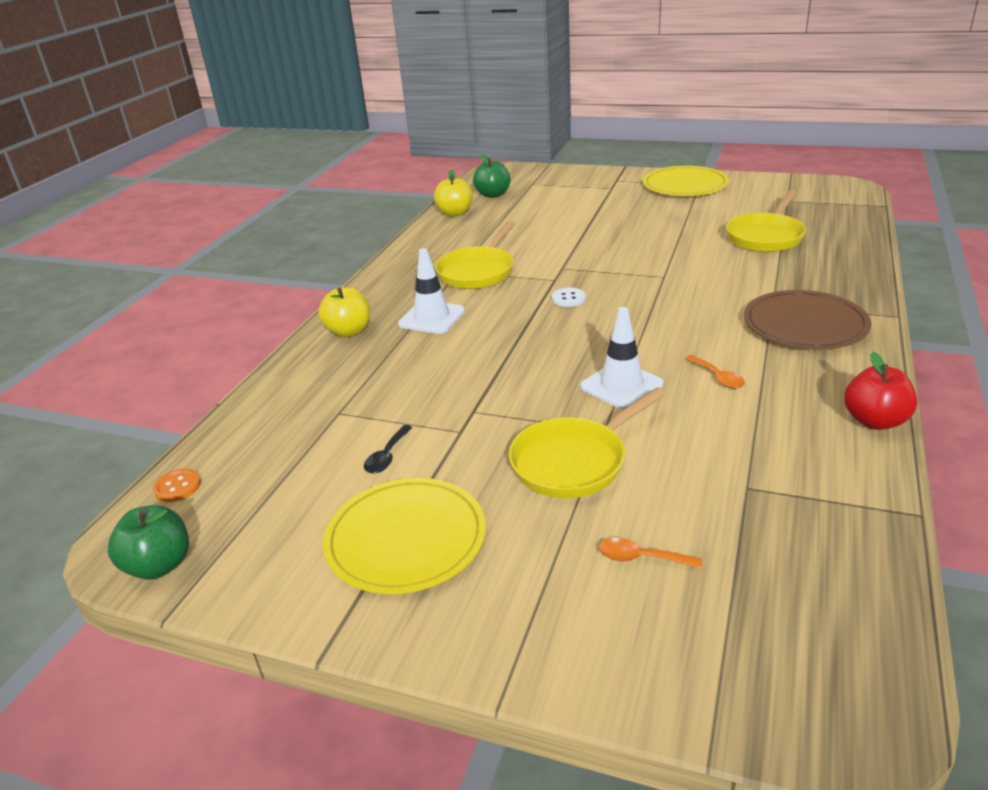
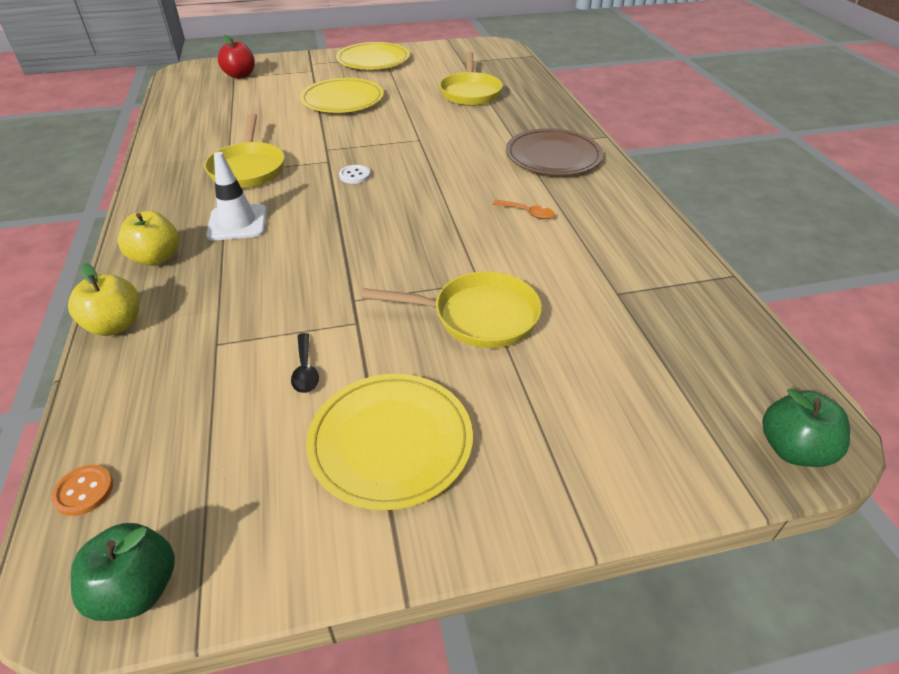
camera: 35 degrees left, 10 degrees up
yellow apple [434,170,473,216] -> yellow apple moved to [68,263,139,336]
green apple [473,154,511,198] -> green apple moved to [762,389,850,467]
yellow pan [509,387,666,498] -> yellow pan turned 105 degrees counterclockwise [362,271,542,348]
white traffic cone [580,307,663,410] -> none
orange spoon [598,538,702,569] -> none
red apple [844,352,917,430] -> red apple moved to [218,35,255,79]
none -> yellow plate [300,78,384,113]

